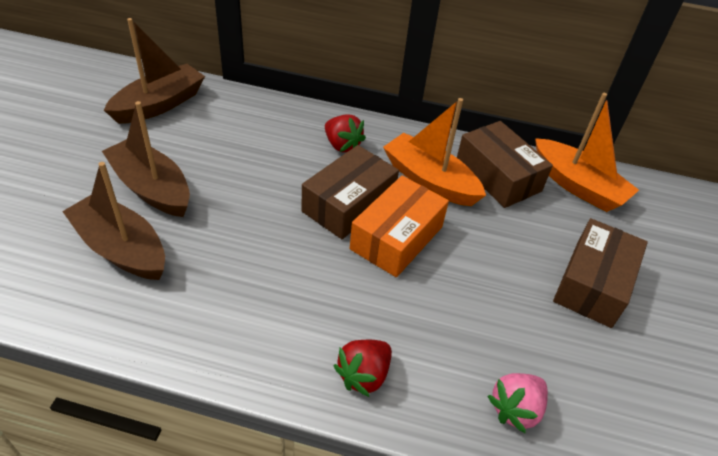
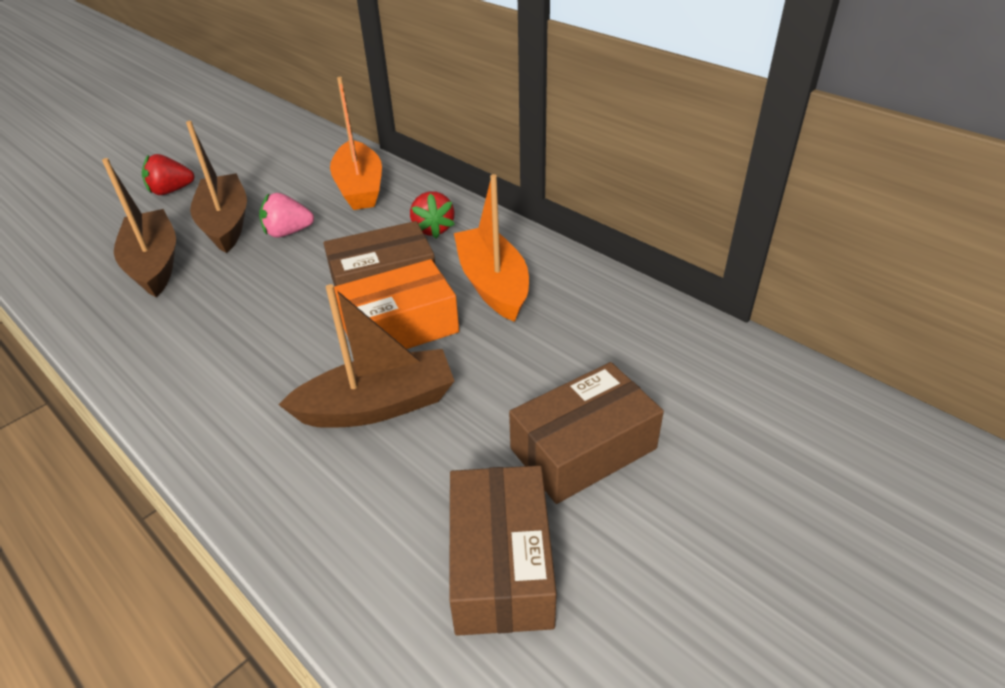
camera: 35 degrees right, 5 degrees down
brown boat [104,18,205,124] -> brown boat moved to [278,284,454,428]
red strawberry [334,340,392,397] -> red strawberry moved to [142,154,195,195]
brown box [457,121,553,208] -> brown box moved to [449,465,557,636]
pink strawberry [488,373,548,433] -> pink strawberry moved to [259,193,314,238]
orange boat [535,93,639,212] -> orange boat moved to [330,77,382,210]

